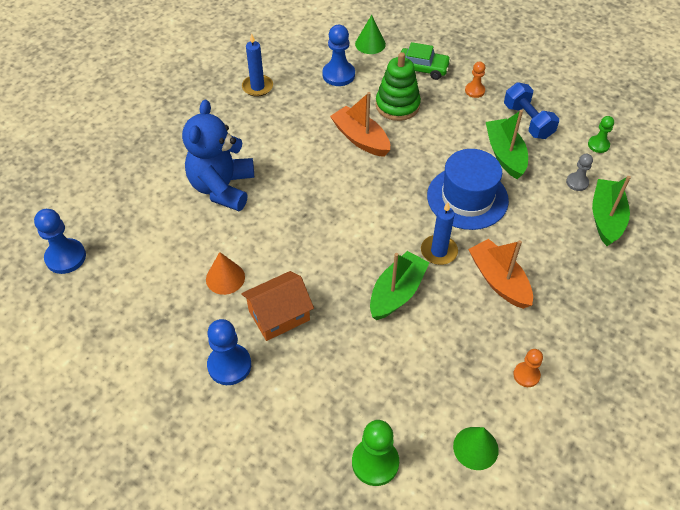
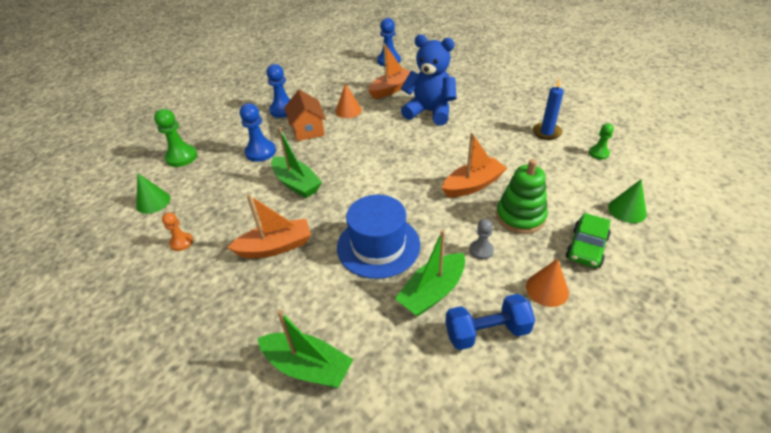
camera: 105 degrees right, 10 degrees down
blue pawn [322,25,355,86] -> blue pawn moved to [240,103,276,162]
blue candle [421,202,458,265] -> none
orange pawn [465,61,485,98] -> orange cone [526,259,569,307]
green boat [486,110,528,179] -> green boat turned 135 degrees clockwise [395,230,465,317]
grey pawn [566,154,593,191] -> grey pawn moved to [470,219,494,260]
green pawn [588,116,614,153] -> green pawn moved to [589,123,614,159]
none -> orange boat [368,43,411,99]

